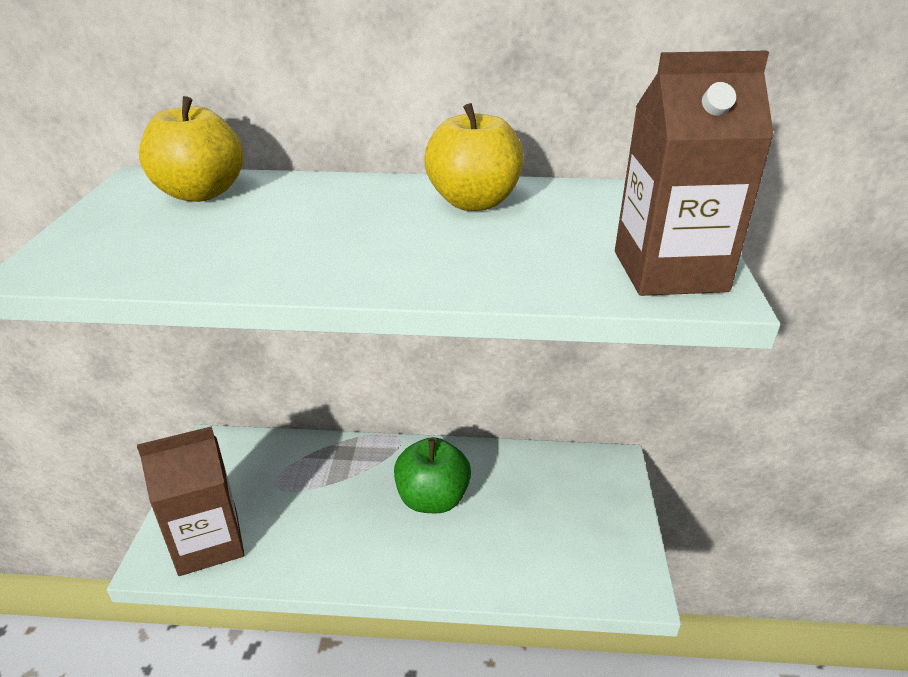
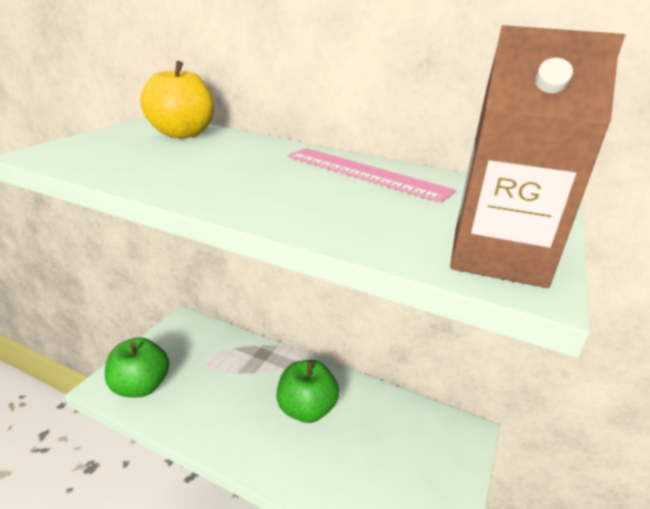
camera: 20 degrees right, 5 degrees down
brown carton [137,426,245,576] -> green apple [105,337,170,397]
yellow apple [424,103,523,211] -> pink ruler [288,148,456,203]

